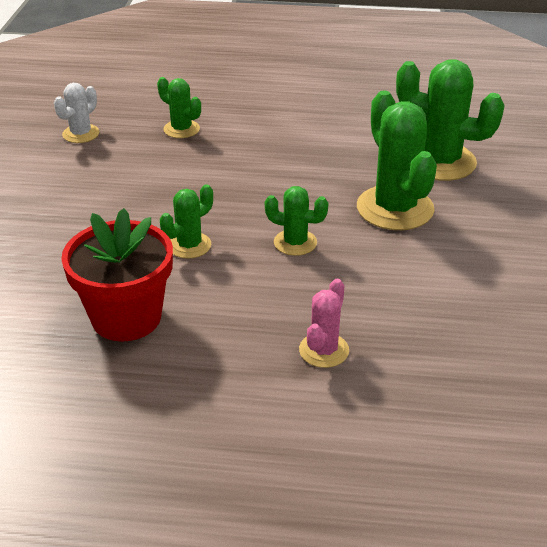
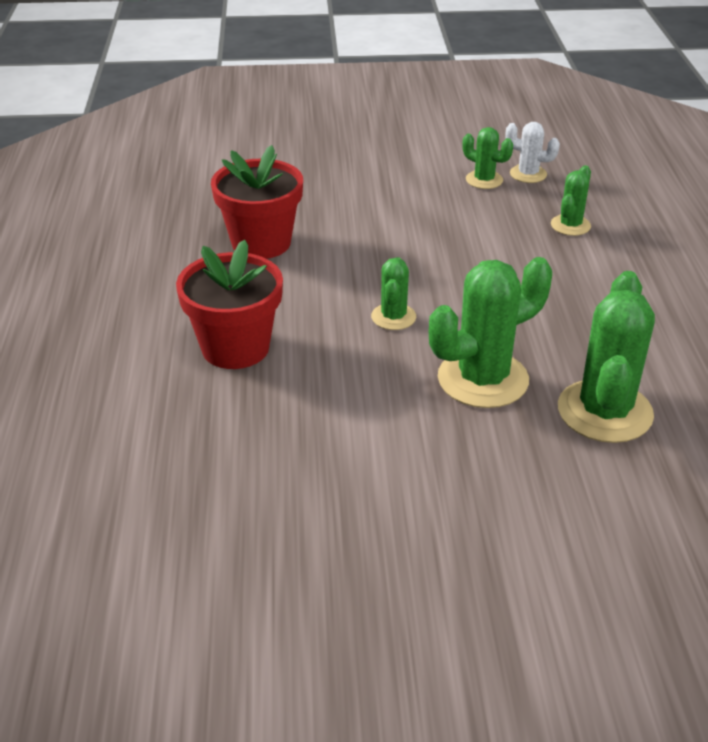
camera: 80 degrees right, 0 degrees up
green cactus [160,184,213,259] -> green cactus moved to [463,127,513,189]
pink cactus [299,278,349,368] -> red flower pot [176,240,283,369]

